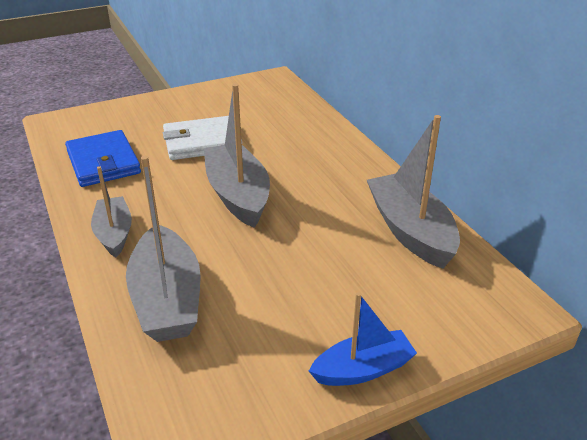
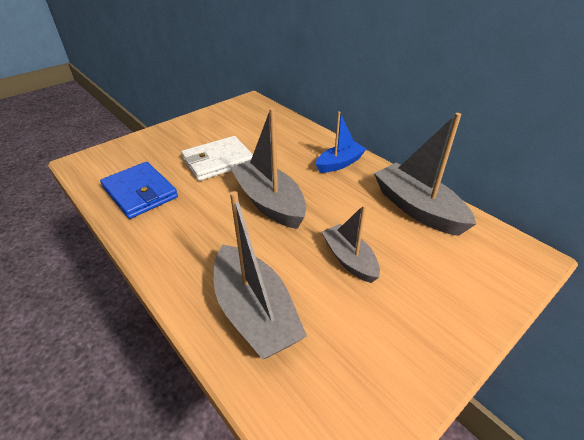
camera: 15 degrees left, 5 degrees up
grey boat [91,166,132,257] -> grey boat moved to [322,205,380,283]
blue boat [309,292,417,386] -> blue boat moved to [316,111,366,173]

